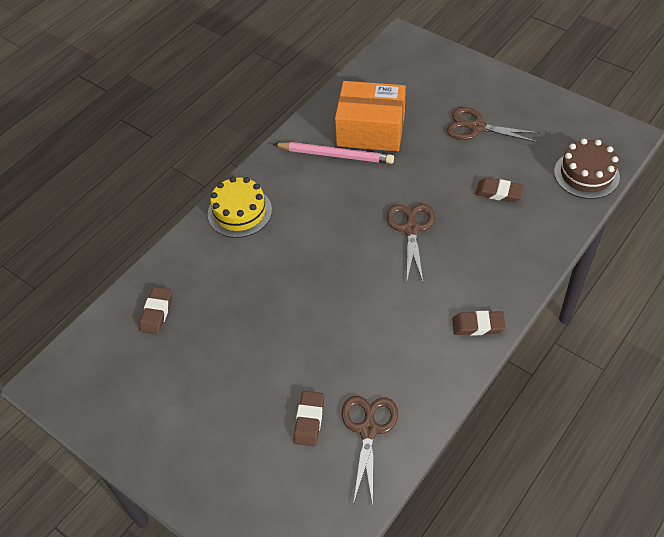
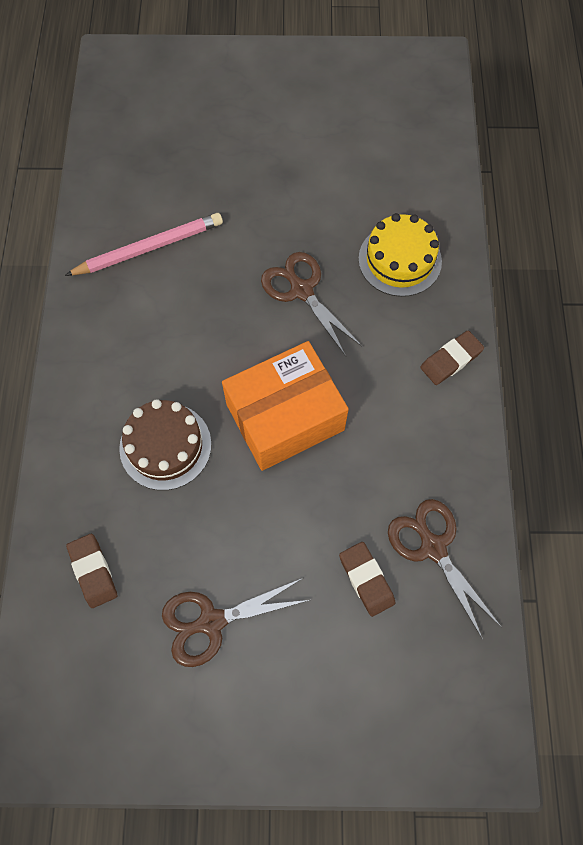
camera: 40 degrees left, 15 degrees up
yellow cake [208,177,272,238] -> yellow cake moved to [358,213,442,297]
orange box [335,81,406,151] -> orange box moved to [222,341,349,471]
brown scissors [447,107,540,143] -> brown scissors moved to [162,578,310,667]
brown eraser [475,178,524,202] -> none
brown cake [554,139,620,199] -> brown cake moved to [119,399,211,490]

